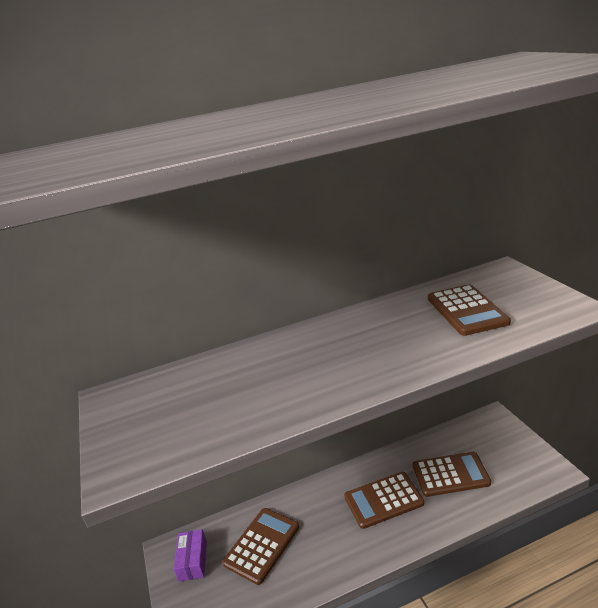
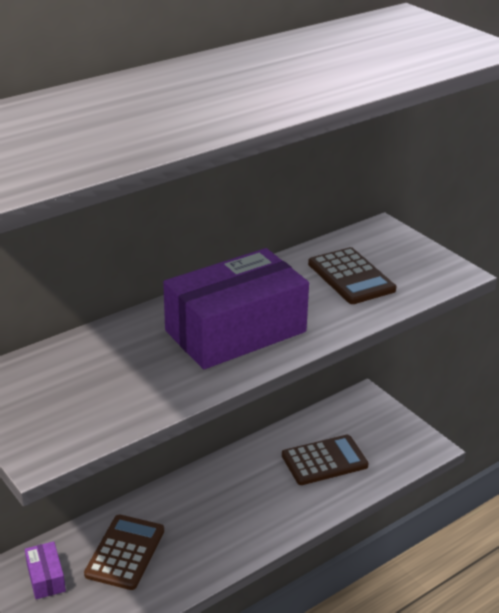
camera: 20 degrees left, 5 degrees up
brown calculator [344,472,424,529] -> none
none -> purple box [163,248,309,369]

